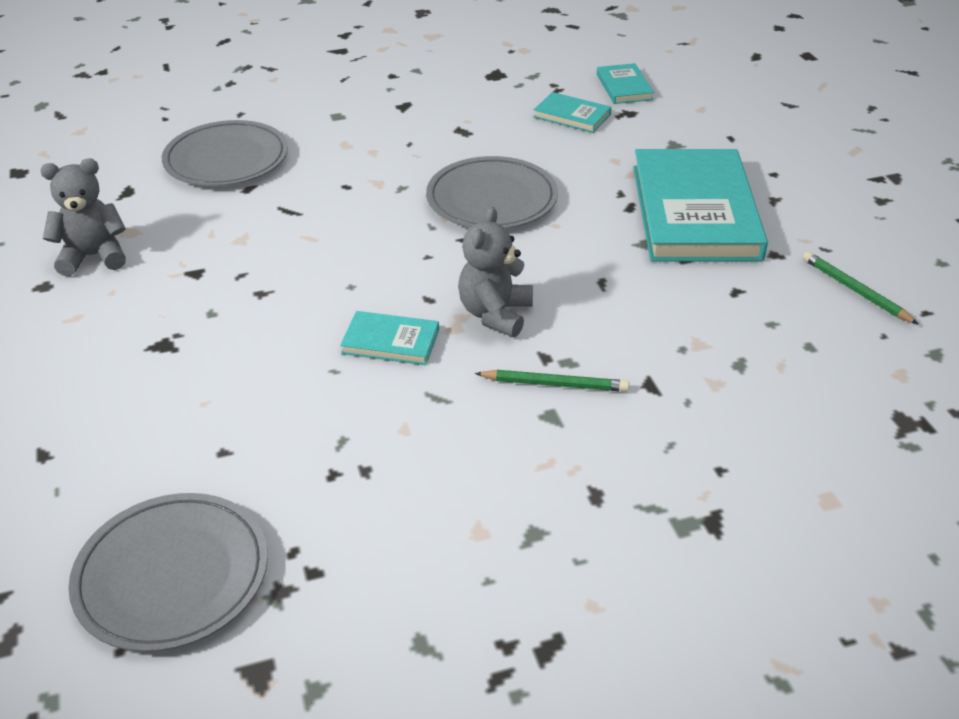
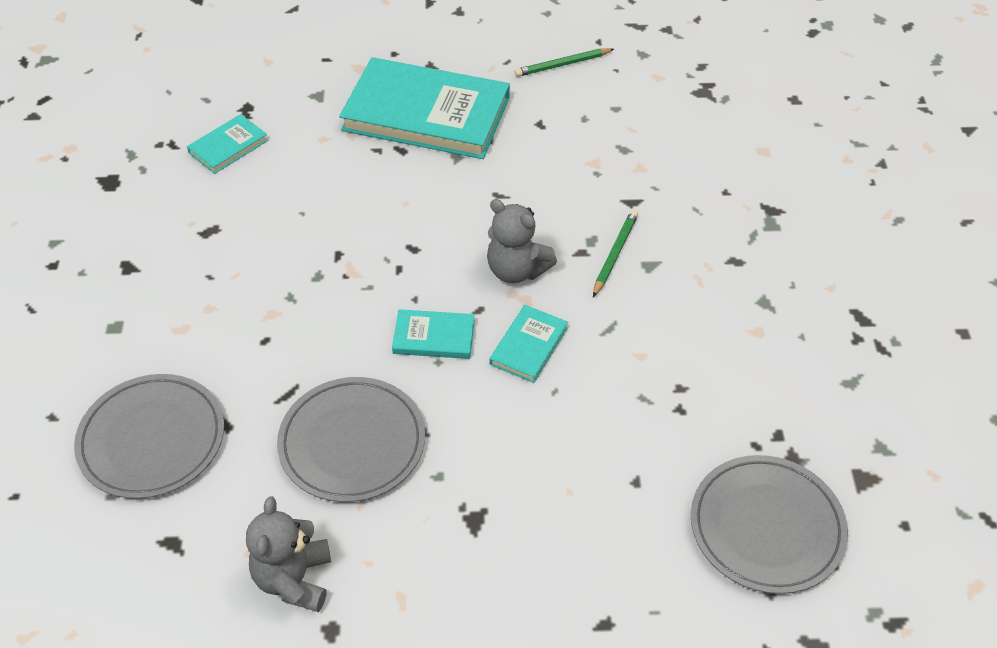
camera: 75 degrees left, 10 degrees up
grey plate [426,156,558,229] -> grey plate moved to [277,377,425,502]
turquoise book [597,63,654,104] -> turquoise book moved to [392,309,475,359]

